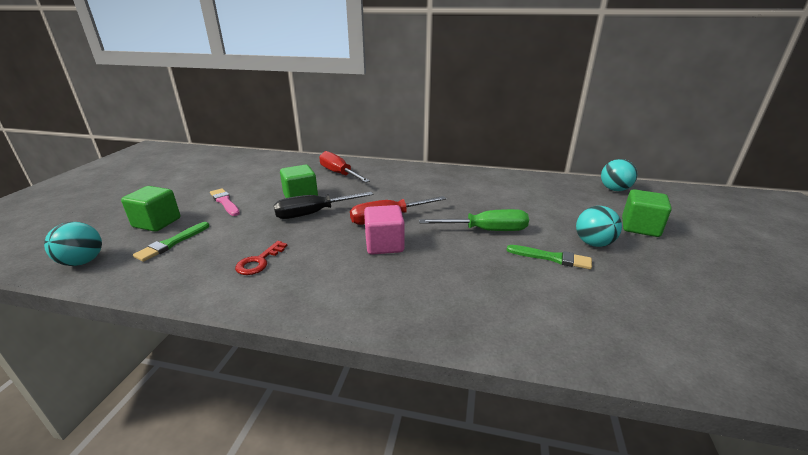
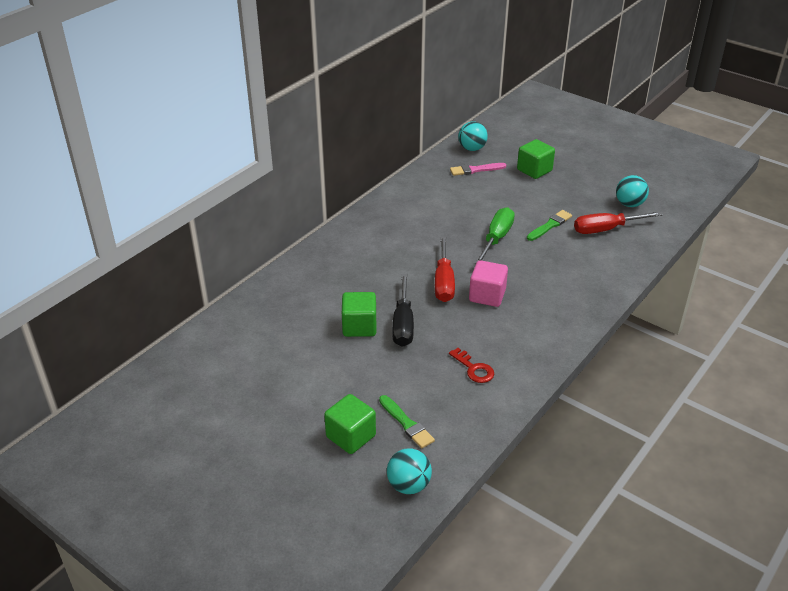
camera: 65 degrees left, 10 degrees up
pink brush [210,188,240,216] -> pink brush moved to [450,163,506,176]
red screwdriver [319,151,370,183] -> red screwdriver moved to [574,212,662,234]
turquoise ball [576,206,622,247] -> turquoise ball moved to [616,175,649,207]

